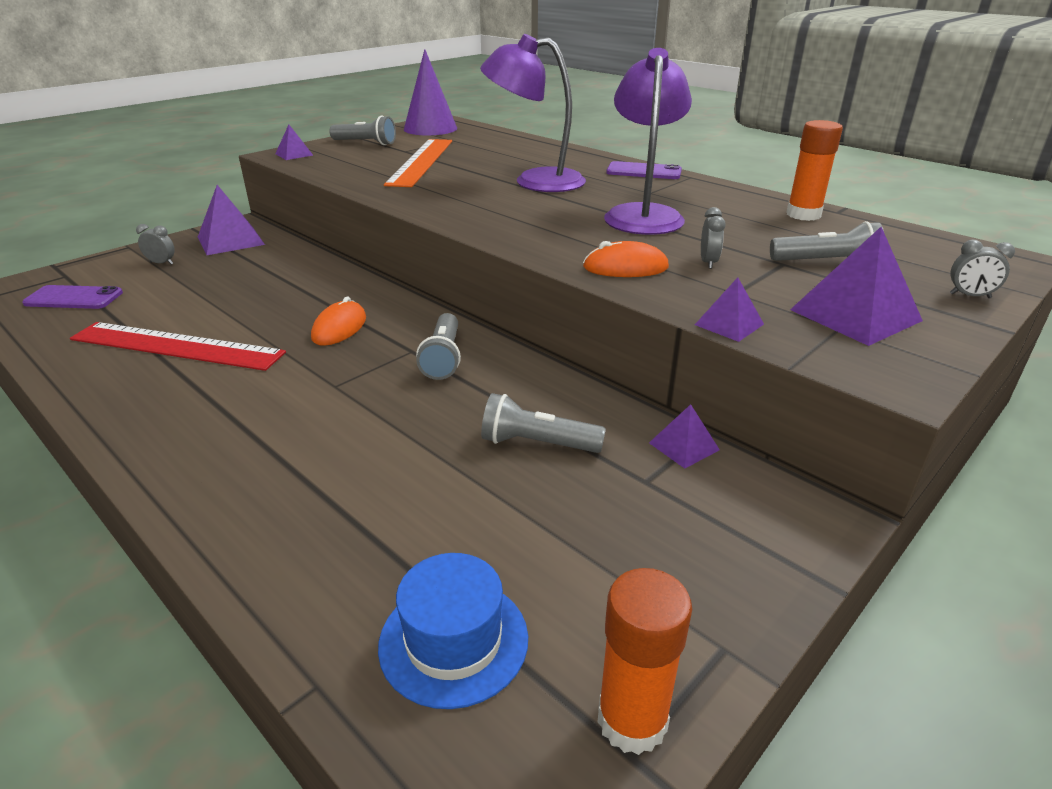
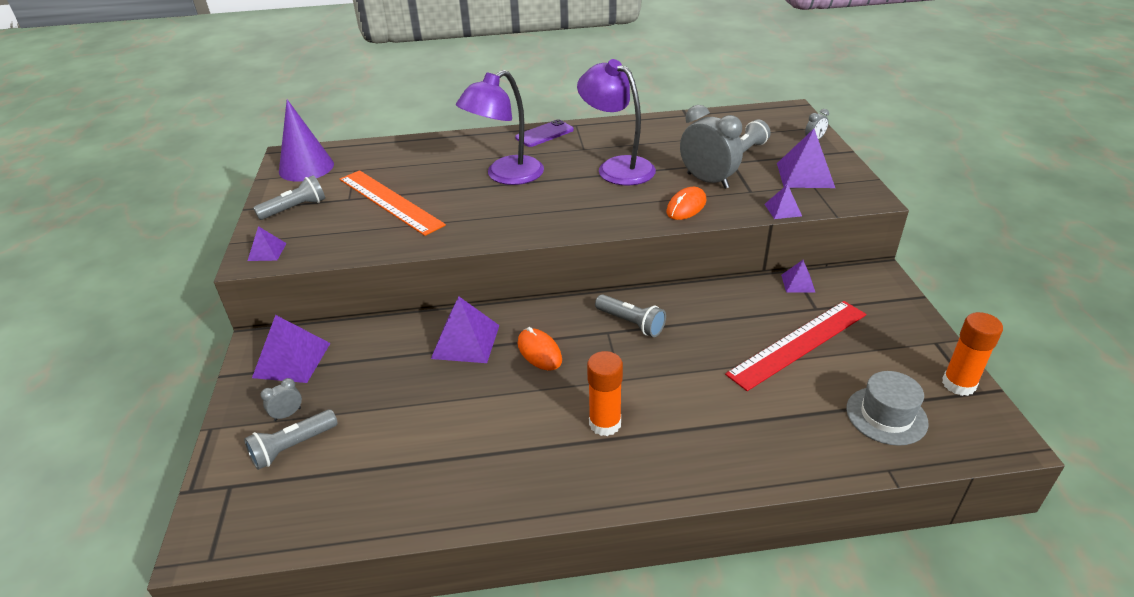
camera: 50 degrees left, 5 degrees up
purple phone [22,285,123,309] -> none
red ruler [70,322,286,371] -> red ruler moved to [725,301,866,391]
blue hat [378,553,528,709] -> grey hat [846,371,928,446]
grey flashlight [481,393,606,453] -> grey flashlight moved to [244,409,338,470]
grey clock [701,207,726,269] -> grey clock [680,105,743,189], size x2.24
orange glue stick [786,120,843,221] -> orange glue stick moved to [587,351,623,436]
none -> purple pyramid [431,296,499,363]

